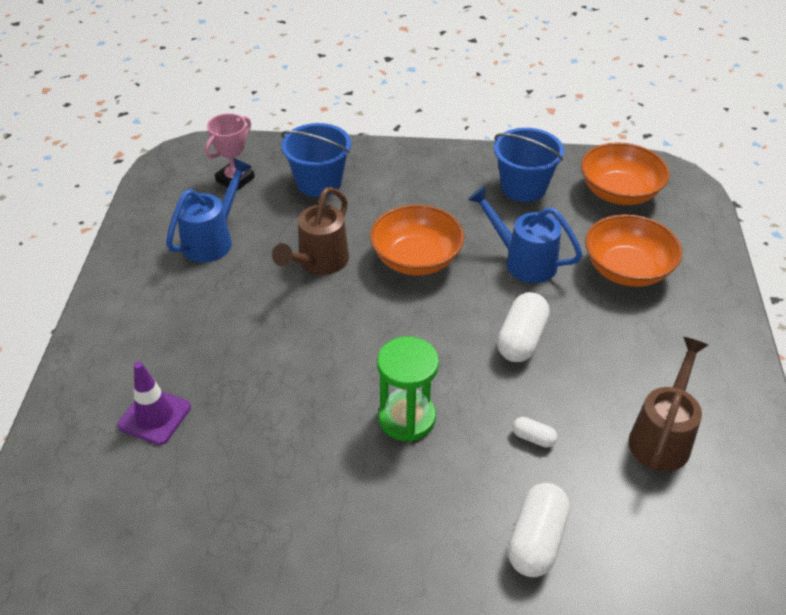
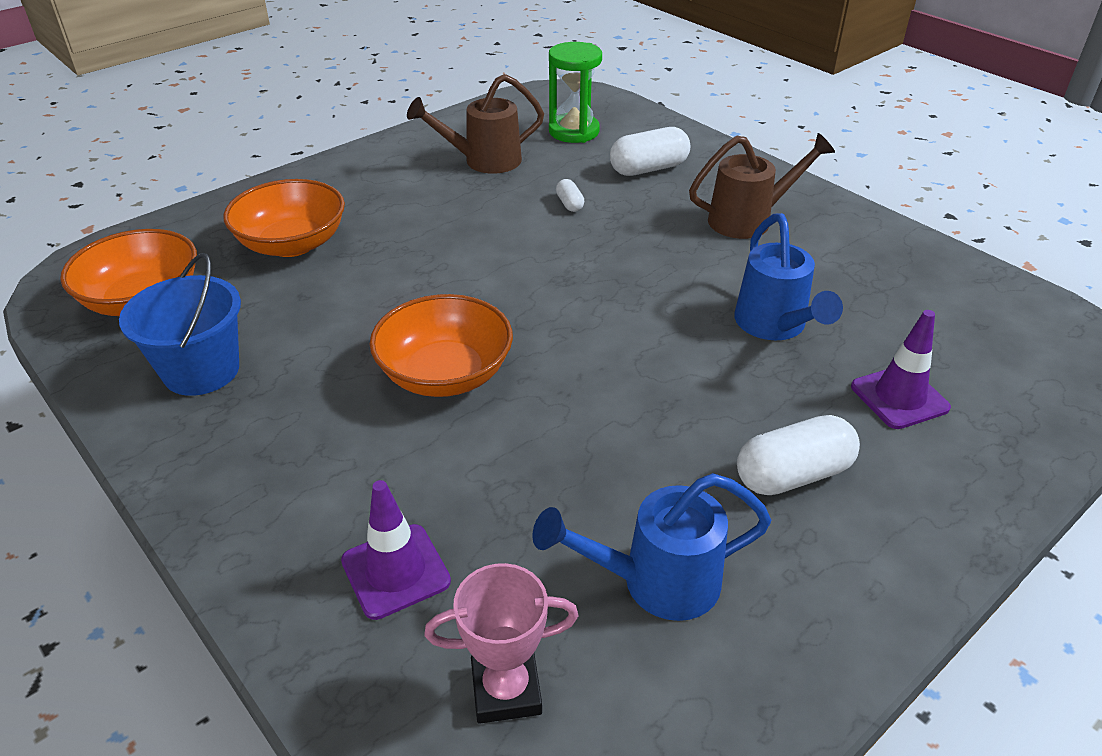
camera: 135 degrees left, 5 degrees down
brown watering can [272,187,349,275] -> brown watering can moved to [689,133,835,239]
blue bucket [281,123,351,197] -> purple traffic cone [341,480,451,620]
green hourglass [377,337,439,442] -> green hourglass moved to [549,42,602,143]
blue watering can [468,186,583,283] -> blue watering can moved to [734,213,843,340]
white capsule [497,292,550,362] -> white capsule moved to [737,415,860,495]

